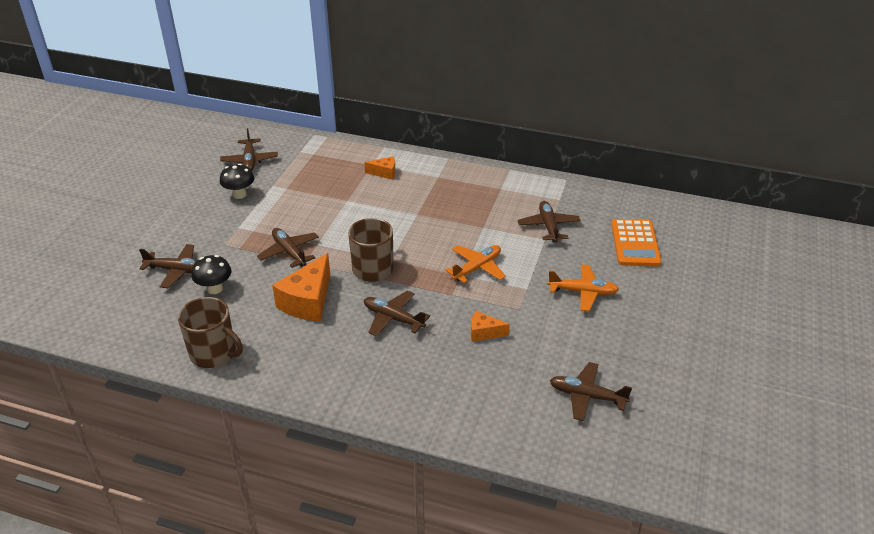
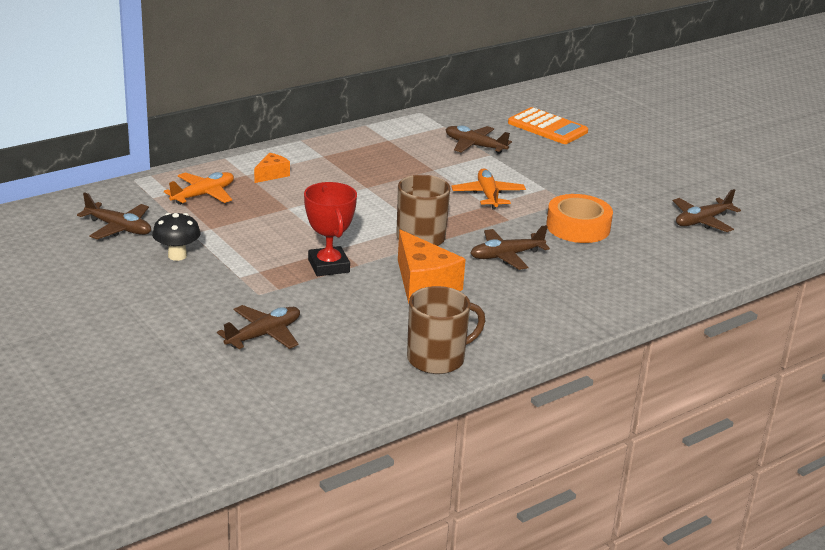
camera: 55 degrees left, 10 degrees down
black mushroom [192,255,231,294] -> none
brown plane [257,228,319,268] -> red trophy [304,182,357,276]
orange cheese [471,311,510,342] -> orange tape [546,194,613,243]
orange plane [548,264,619,311] -> orange plane moved to [164,172,234,205]

